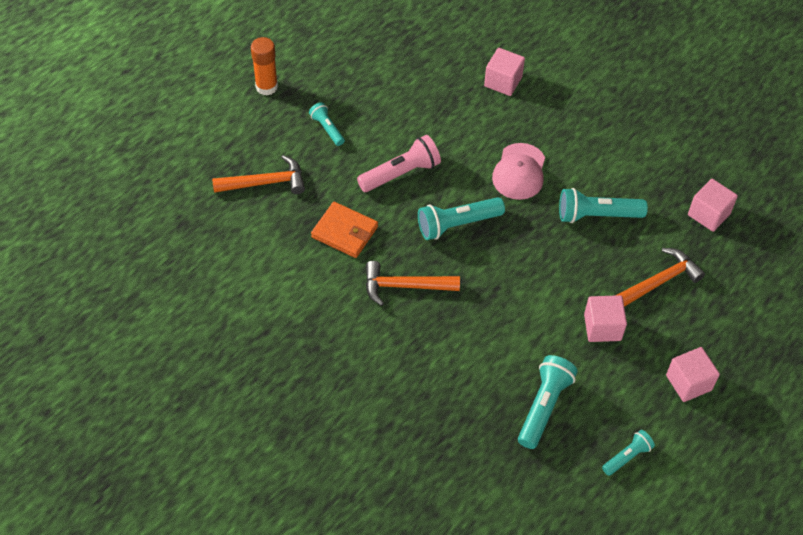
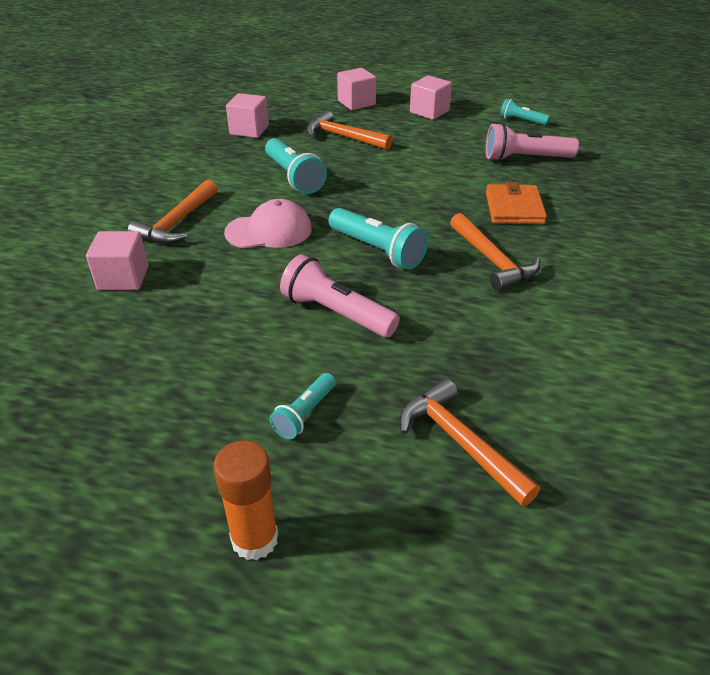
camera: 115 degrees left, 15 degrees down
orange wallet [311,202,378,258] -> orange wallet moved to [486,182,547,224]
turquoise flashlight [518,355,578,449] -> pink flashlight [486,123,579,161]
pink cube [584,295,627,342] -> pink cube moved to [337,68,376,110]
none -> orange hammer [128,180,217,244]

